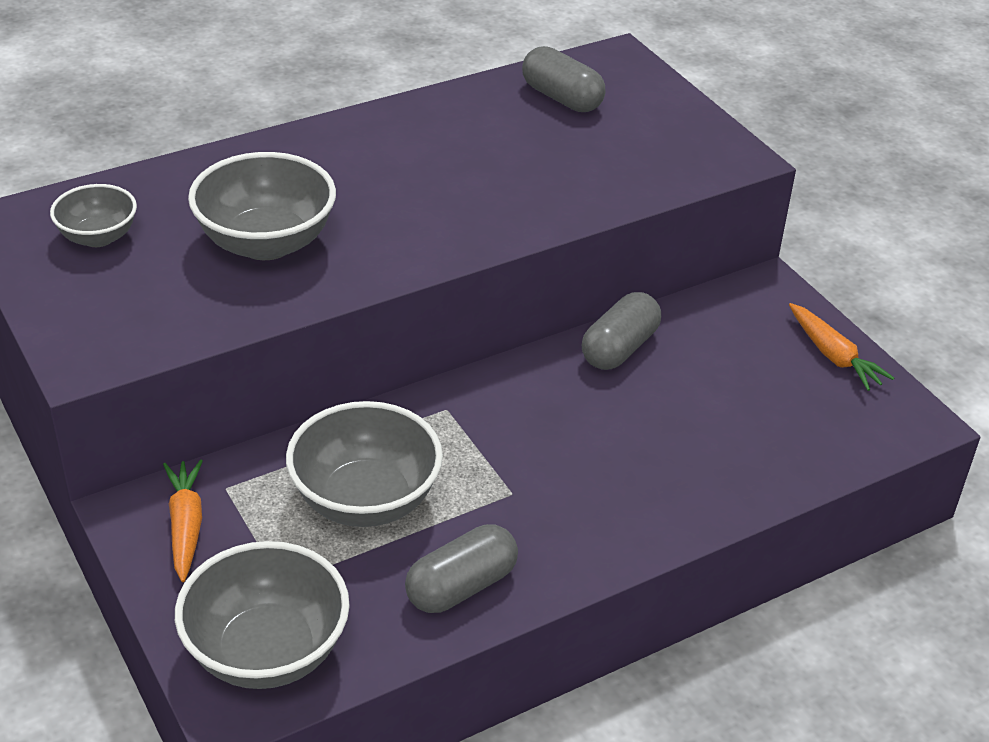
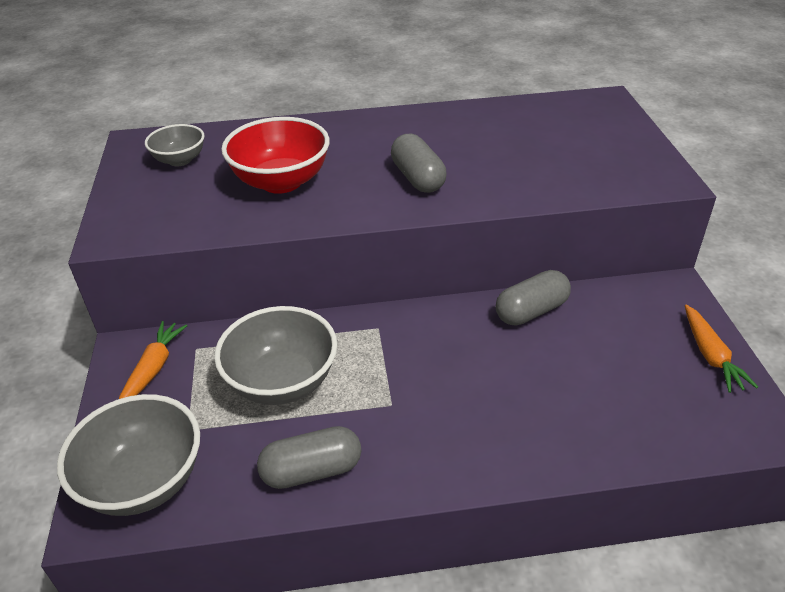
camera: 25 degrees right, 0 degrees up
grey bowl [188,152,336,260] -> red bowl [221,117,330,194]
grey capsule [522,46,606,112] -> grey capsule moved to [391,134,447,193]

